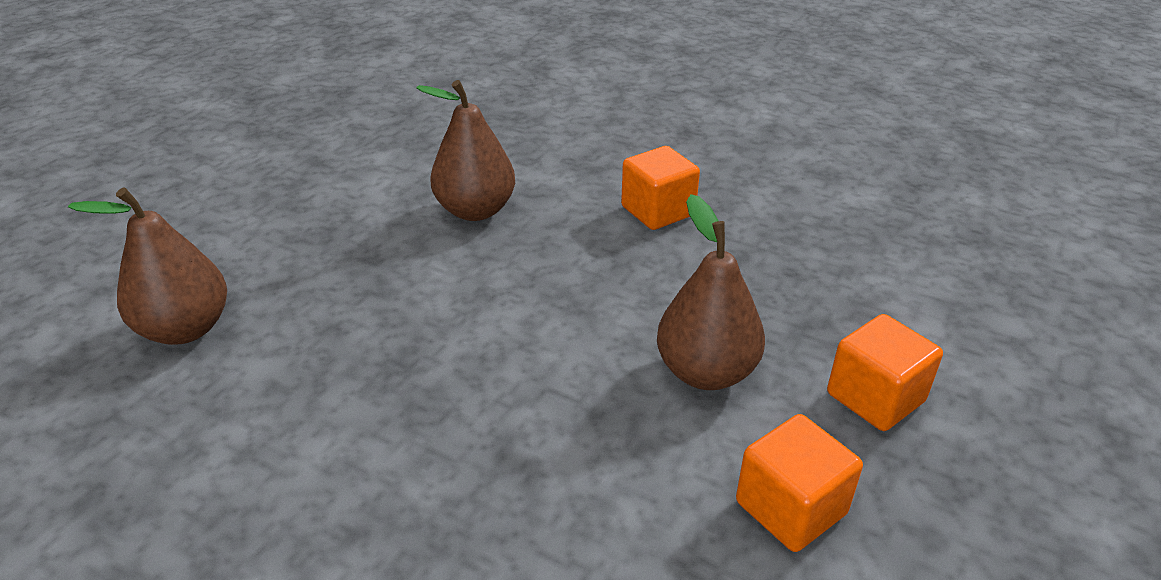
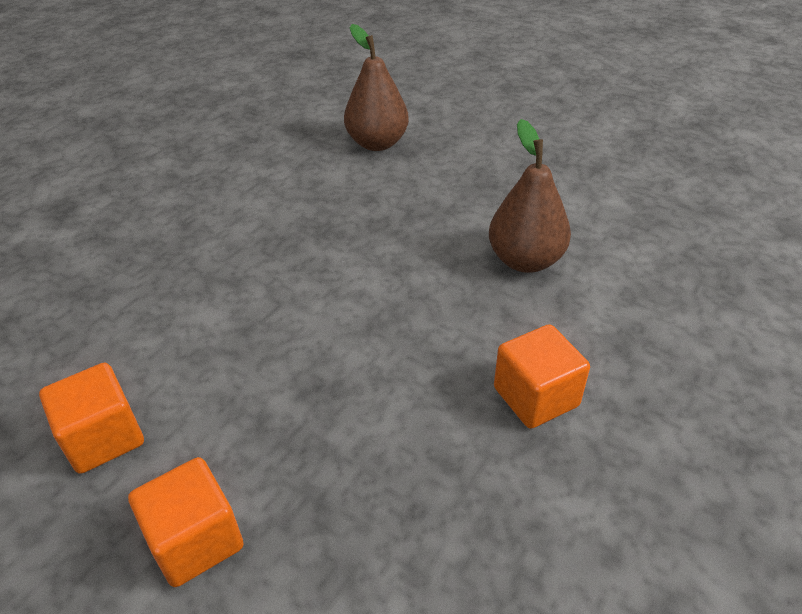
camera: 95 degrees right, 5 degrees up
brown pear [657,194,765,390] -> none

